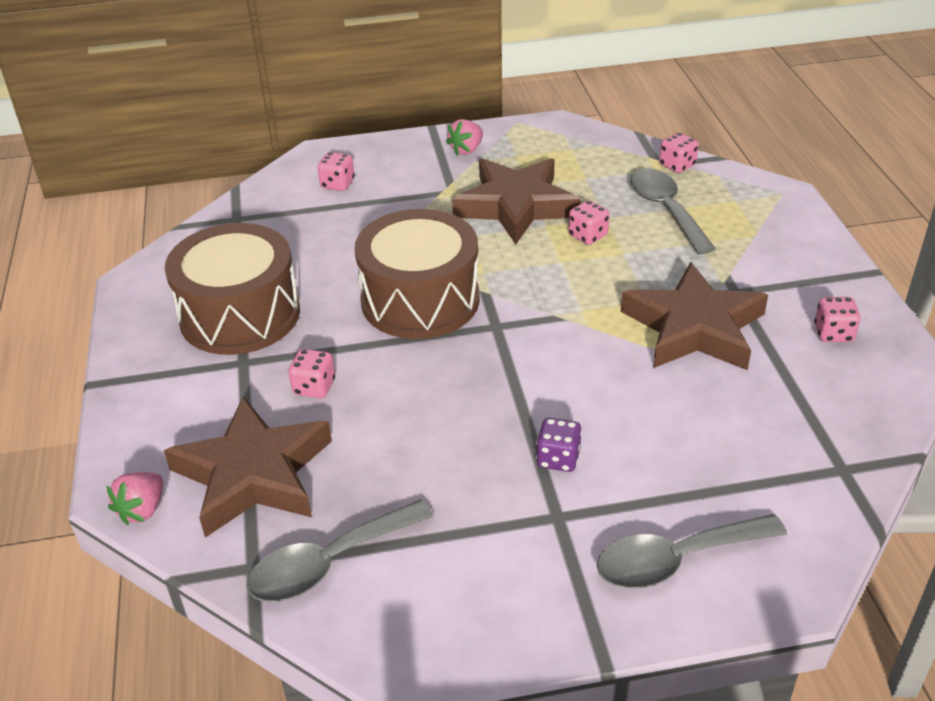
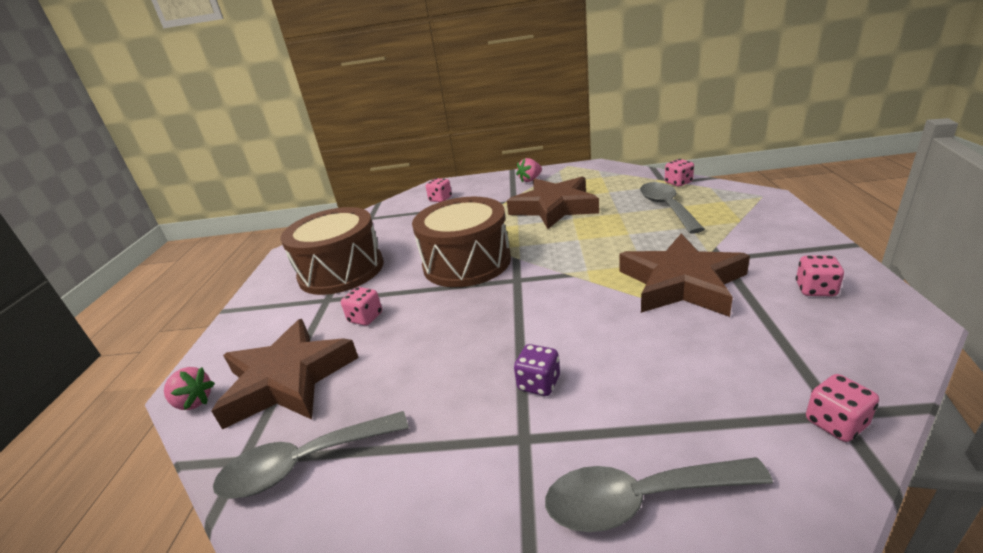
camera: 15 degrees right, 10 degrees down
pink strawberry [106,472,163,525] -> pink strawberry turned 105 degrees counterclockwise [164,367,215,410]
pink dice [568,200,609,245] -> pink dice moved to [806,374,879,442]

